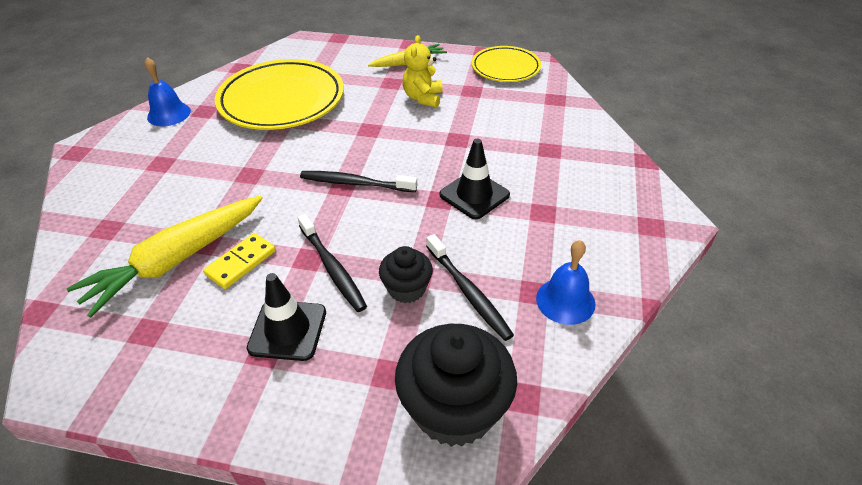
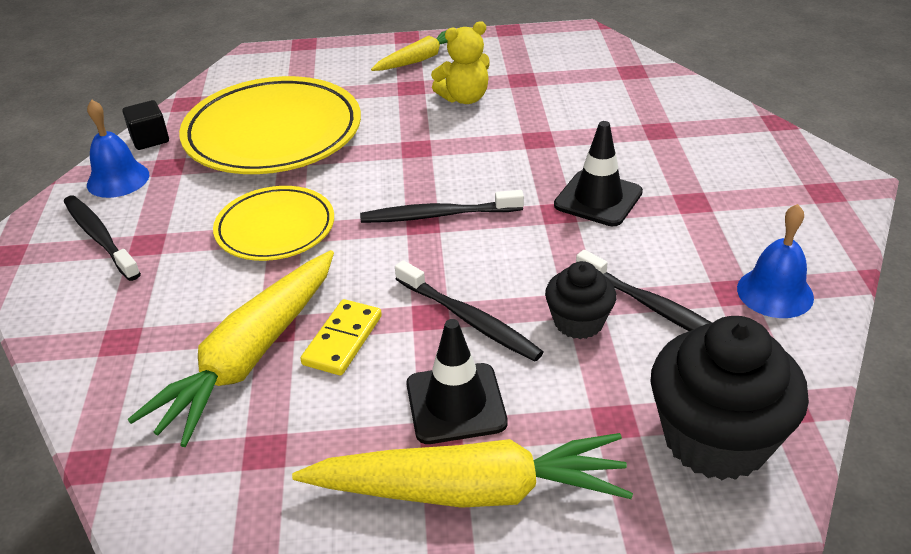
camera: 15 degrees left, 5 degrees down
yellow teddy bear [402,35,443,107] -> yellow teddy bear turned 105 degrees counterclockwise [431,21,490,104]
yellow plate [471,46,541,82] -> yellow plate moved to [213,186,334,261]
none -> black toothbrush [64,195,141,281]
none -> black cube [122,100,169,150]
none -> yellow carrot [292,433,633,508]

